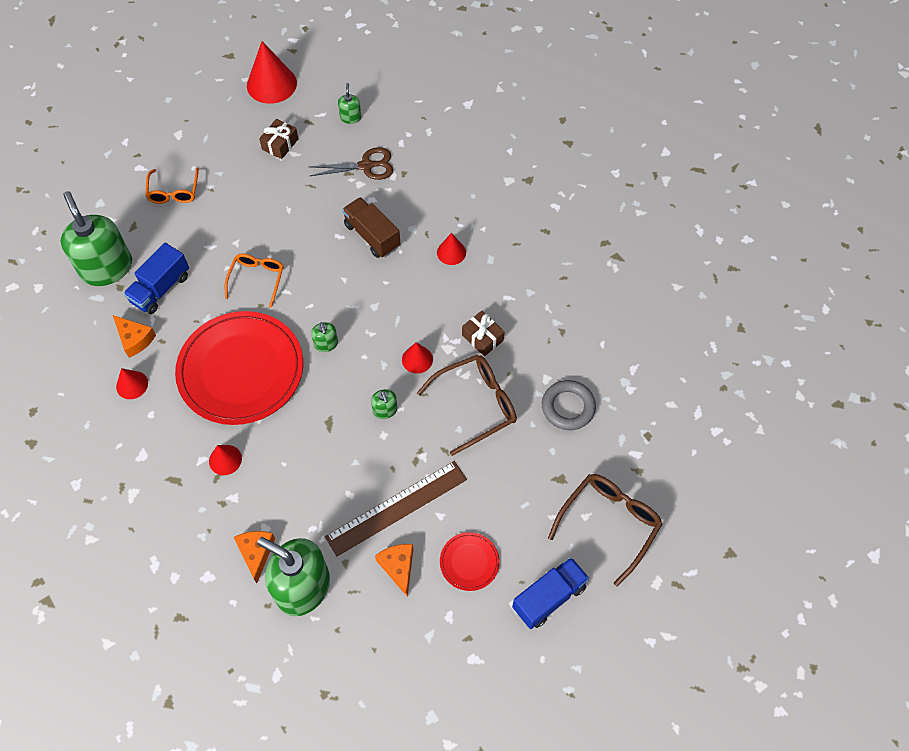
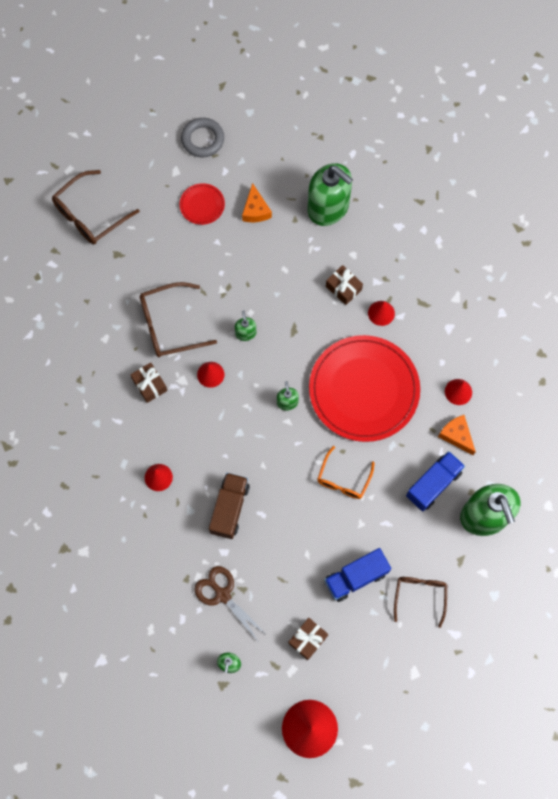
camera: 170 degrees left, 10 degrees up
orange glasses [145,167,199,204] -> brown glasses [394,577,447,628]
orange cheese [234,531,275,583] -> none
brown scissors [309,147,393,180] -> brown scissors turned 45 degrees clockwise [195,566,267,641]
brown ruler [325,461,467,557] -> none
brown truck [342,197,400,258] -> brown truck turned 135 degrees counterclockwise [209,473,250,539]
blue truck [512,557,590,629] -> blue truck moved to [324,548,391,602]
grey ring [542,380,596,430] -> grey ring moved to [181,118,224,157]
none -> brown gift [326,265,363,305]

